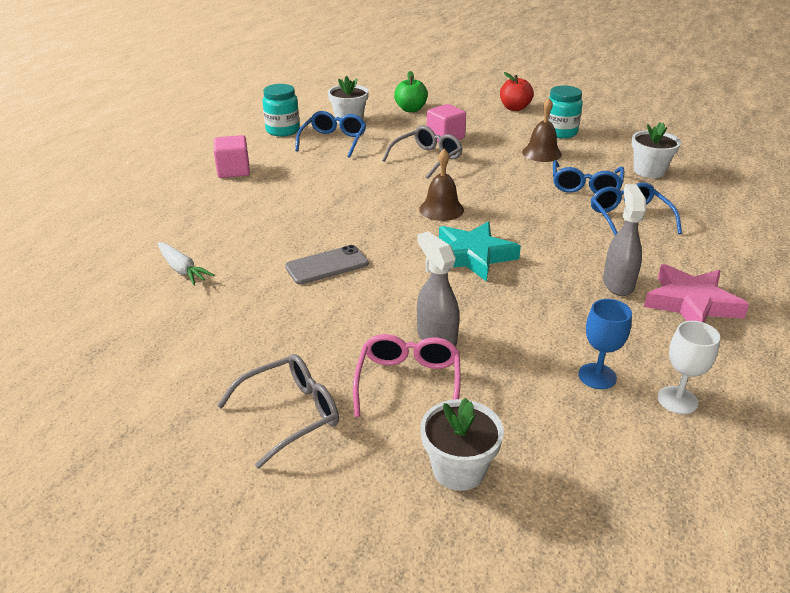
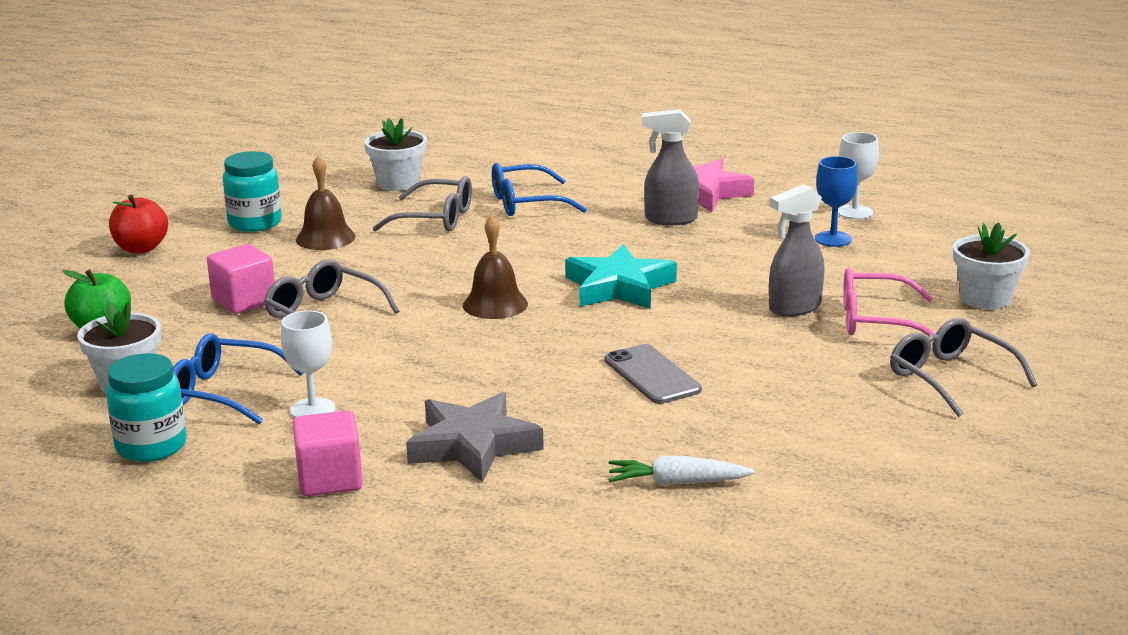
camera: 90 degrees left, 10 degrees down
white carrot [158,242,215,285] -> white carrot turned 135 degrees counterclockwise [609,456,755,485]
blue glasses [553,160,624,193] -> grey glasses [373,176,472,231]
none -> white goblet [281,310,336,418]
none -> grey star [406,392,544,482]

